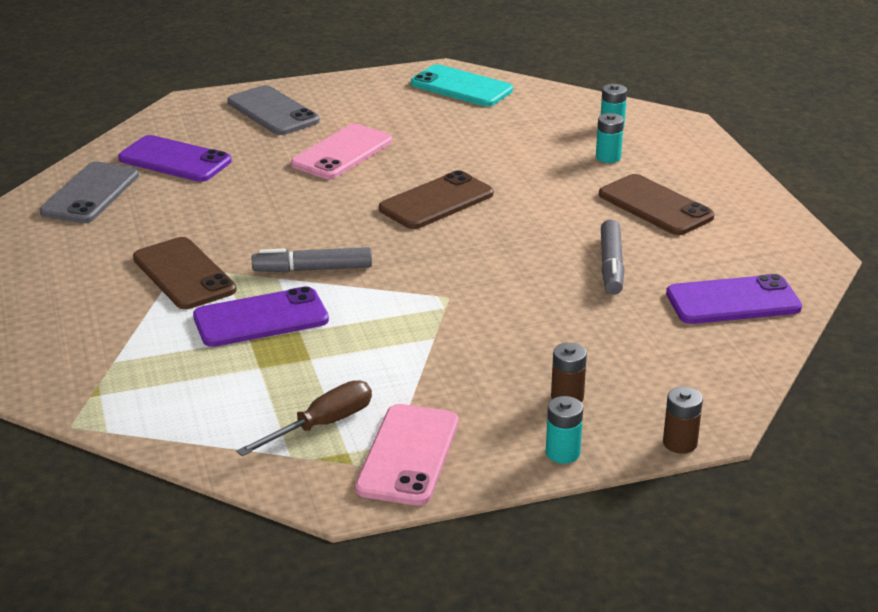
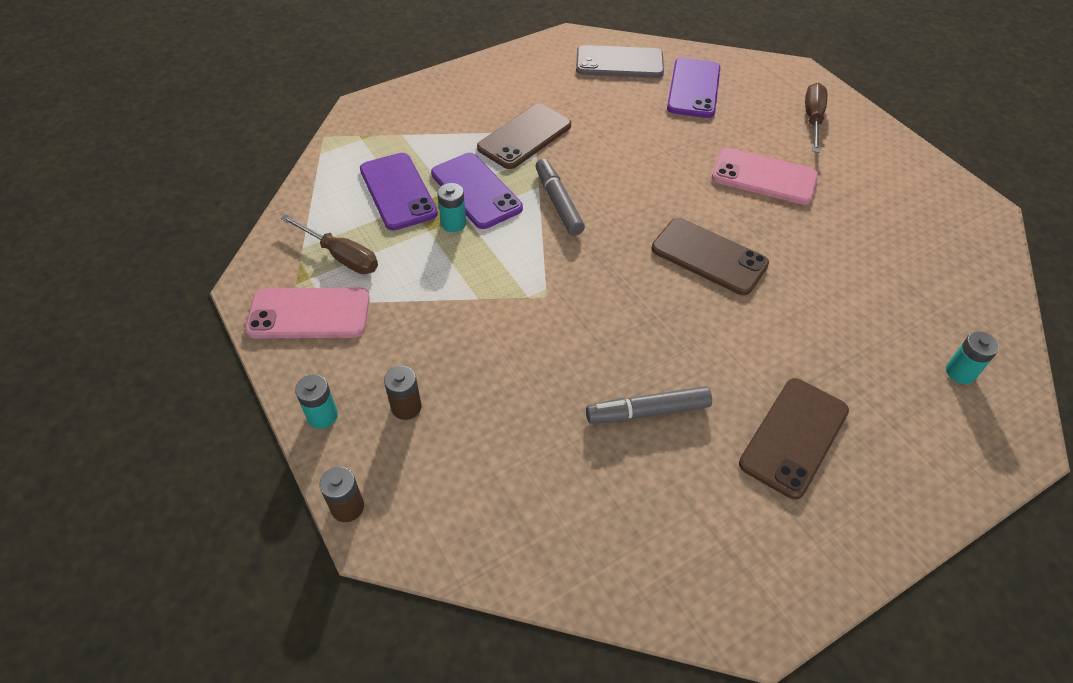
camera: 75 degrees right, 20 degrees up
grey phone [227,85,320,135] -> brown screwdriver [805,83,827,153]
turquoise phone [411,64,513,106] -> none
turquoise battery [596,113,624,163] -> turquoise battery moved to [437,183,466,232]
purple phone [666,274,802,324] -> purple phone moved to [360,153,438,231]

